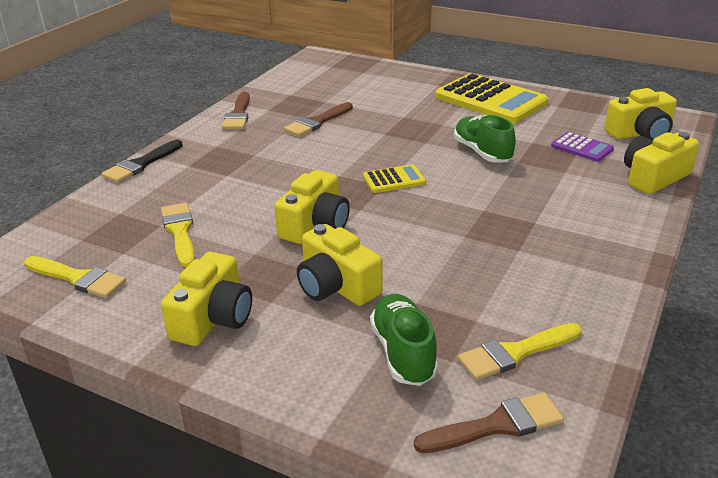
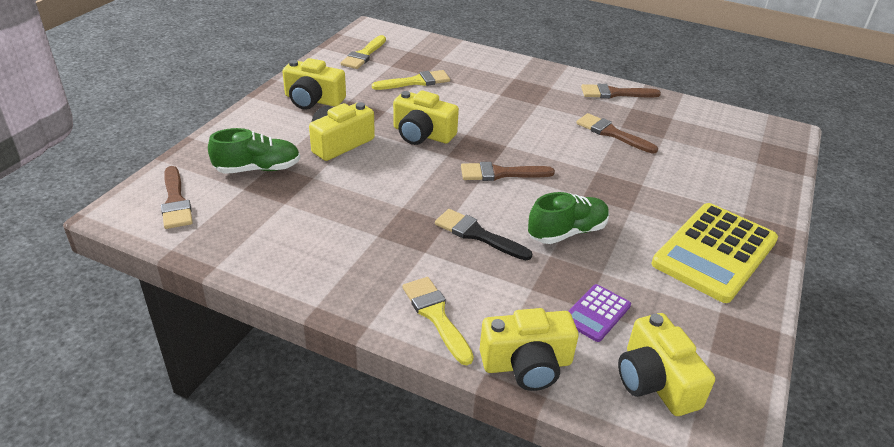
camera: 85 degrees right, 5 degrees up
black brush [101,140,183,183] -> black brush moved to [435,209,532,260]
yellow calculator [363,164,426,193] -> brown brush [461,162,555,181]
yellow brush [458,323,582,380] -> yellow brush moved to [402,277,474,365]
yellow camera [624,132,699,194] -> yellow camera turned 120 degrees clockwise [480,308,578,391]

